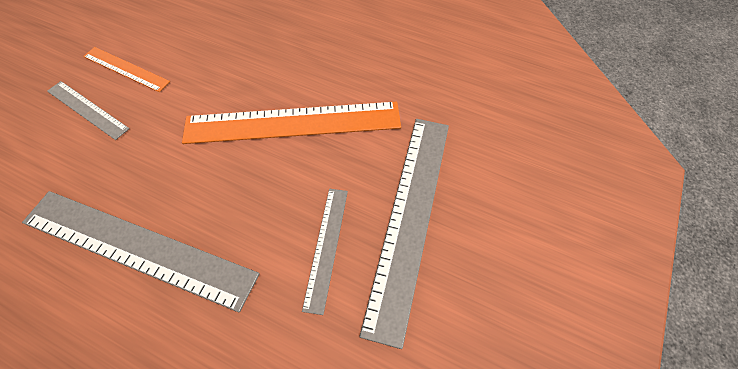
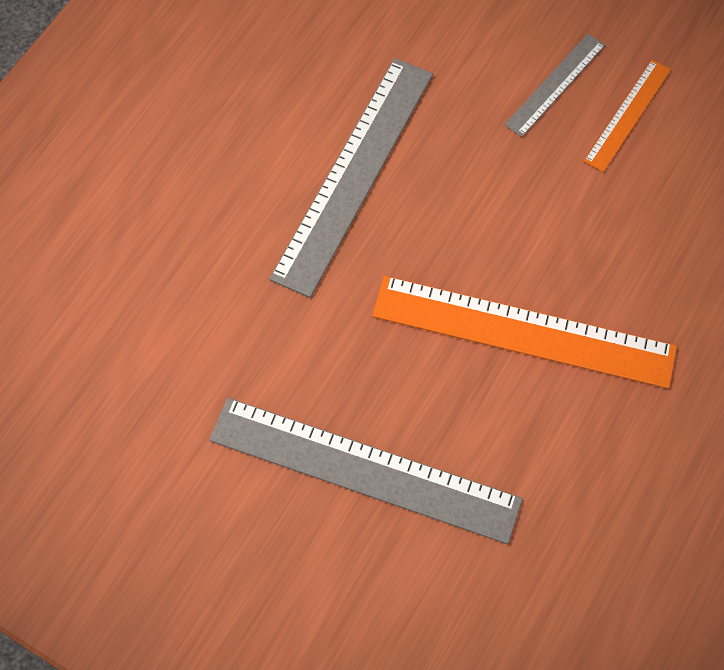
camera: 95 degrees right, 5 degrees up
orange ruler [182,101,401,144] -> orange ruler turned 75 degrees counterclockwise [372,276,677,389]
grey ruler [302,189,348,315] -> none

